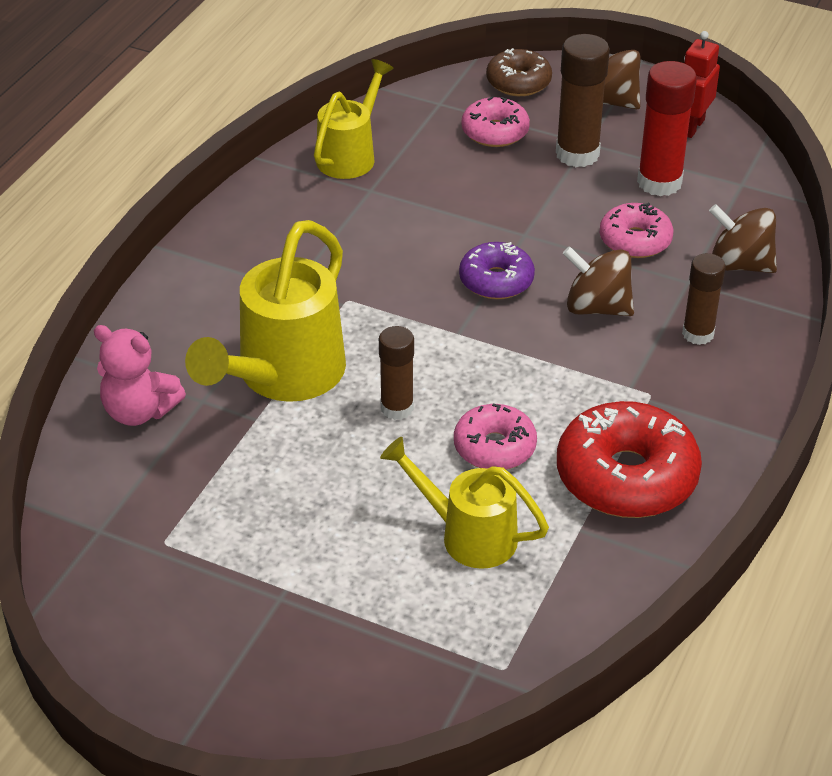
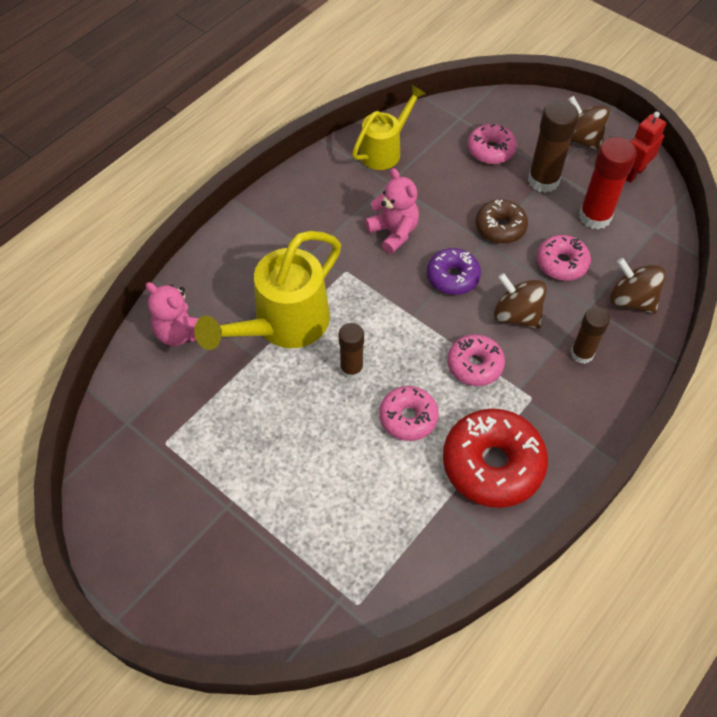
camera: 15 degrees right, 15 degrees up
yellow watering can [380,437,549,569] -> none
brown donut [486,48,552,96] -> brown donut moved to [476,200,528,243]
none -> pink teddy bear [365,168,419,254]
none -> pink donut [447,334,505,386]

